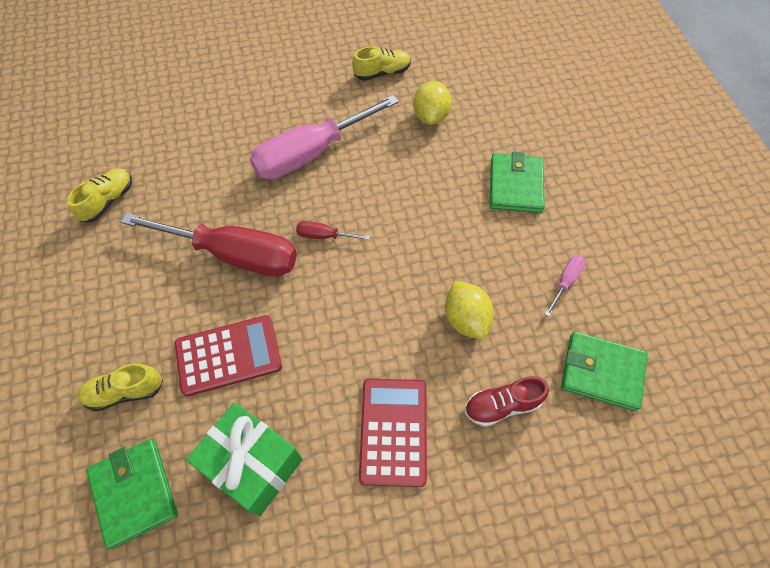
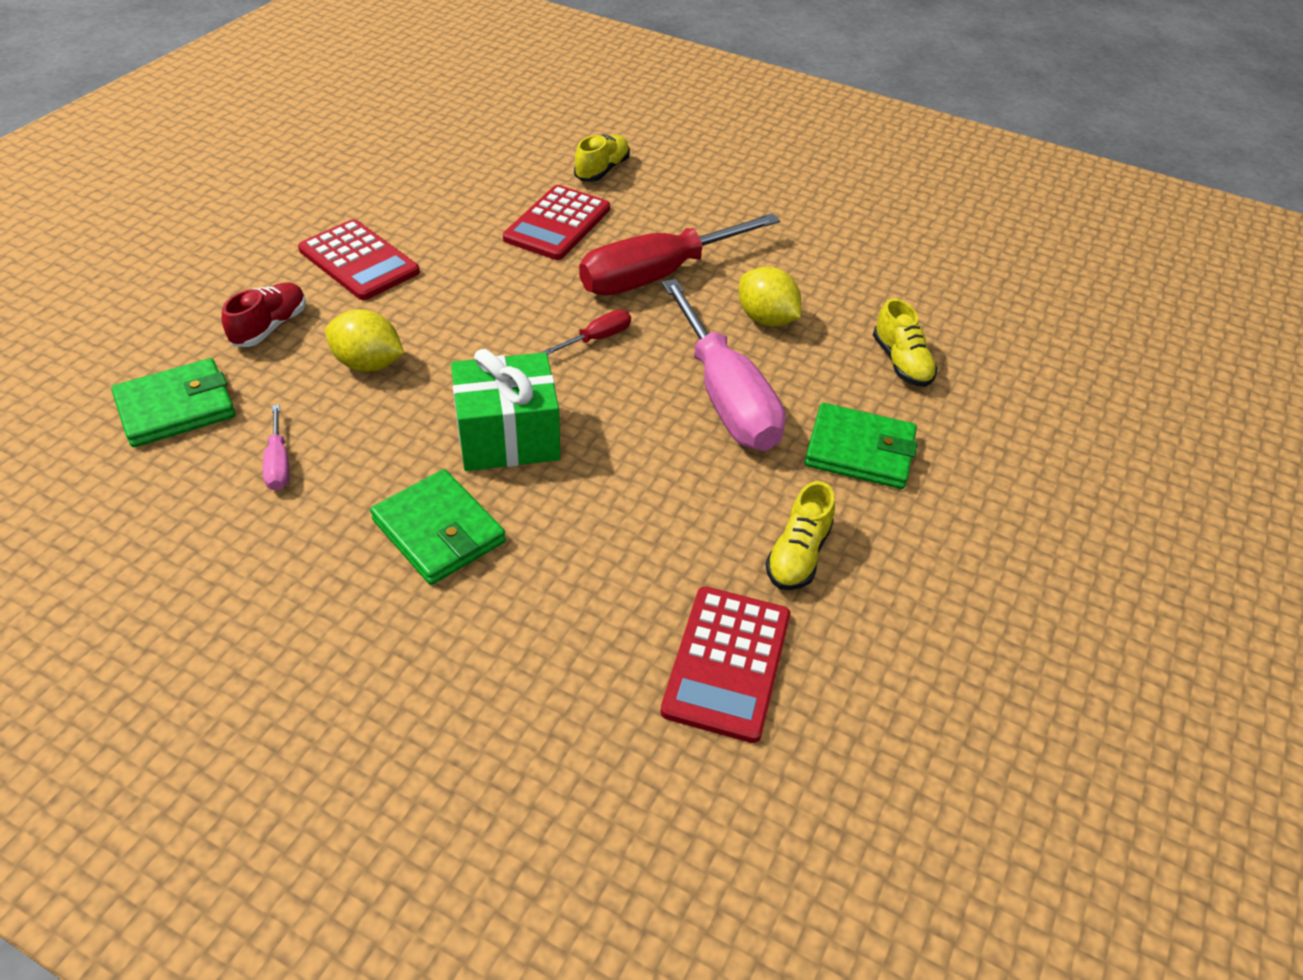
camera: 130 degrees right, 15 degrees down
yellow shoe [67,168,132,222] -> yellow shoe moved to [873,299,938,387]
green wallet [86,439,178,549] -> green wallet moved to [805,403,918,489]
green gift [186,402,303,516] -> green gift moved to [451,349,560,471]
pink screwdriver [250,95,399,179] -> pink screwdriver turned 150 degrees clockwise [662,279,786,451]
yellow lemon [413,81,452,125] -> yellow lemon moved to [739,267,801,327]
none -> red calculator [660,586,790,743]

